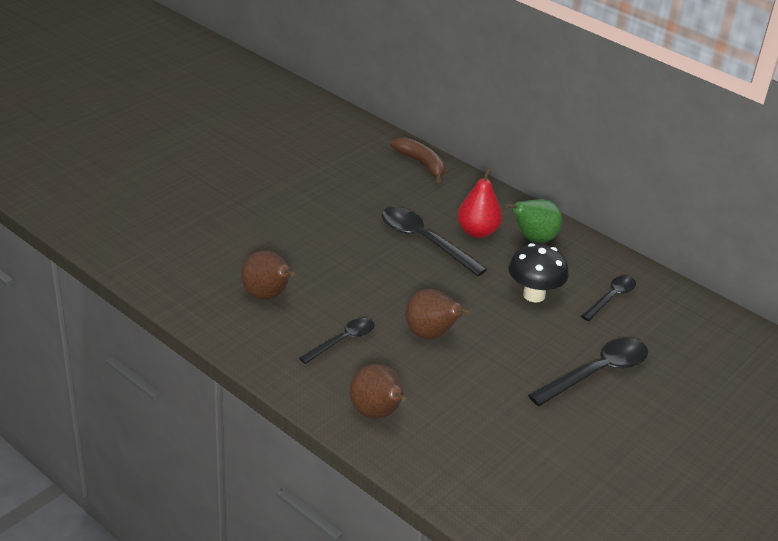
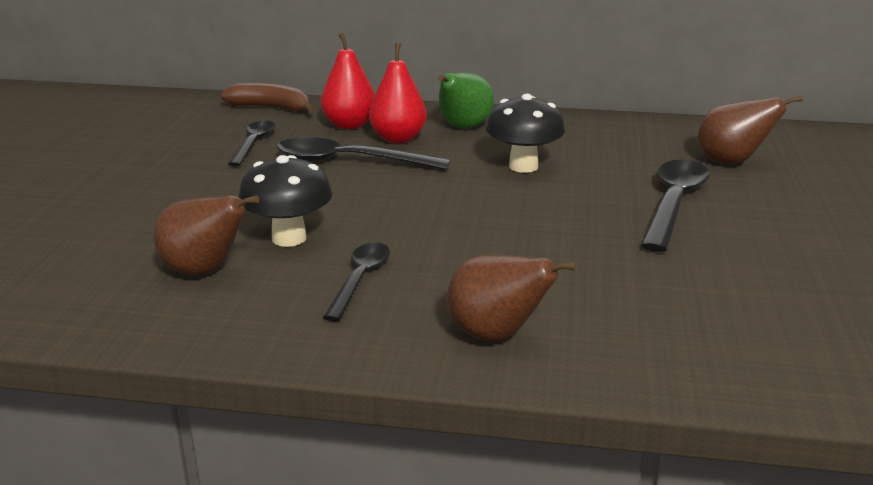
camera: 30 degrees left, 10 degrees down
brown pear [405,289,471,339] -> brown pear moved to [698,95,803,164]
black spoon [581,276,636,321] -> black spoon moved to [228,120,275,166]
none -> black mushroom [239,155,332,247]
none -> red pear [321,33,375,129]

